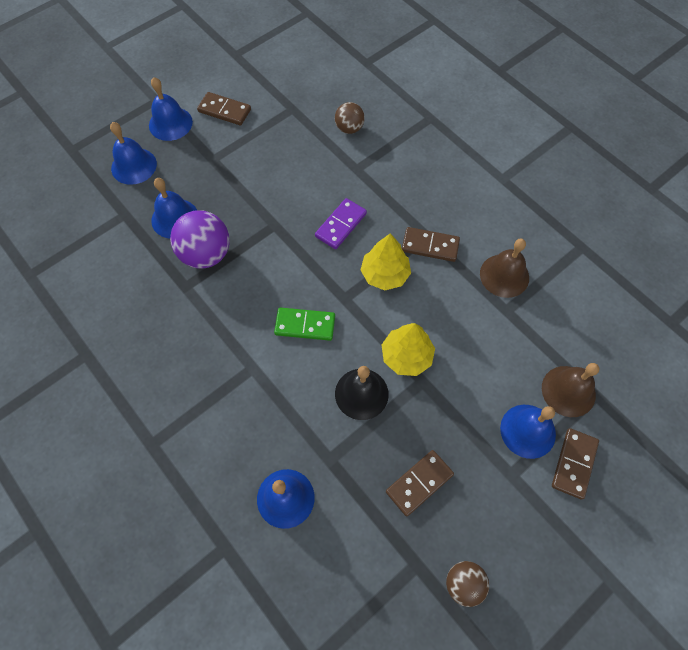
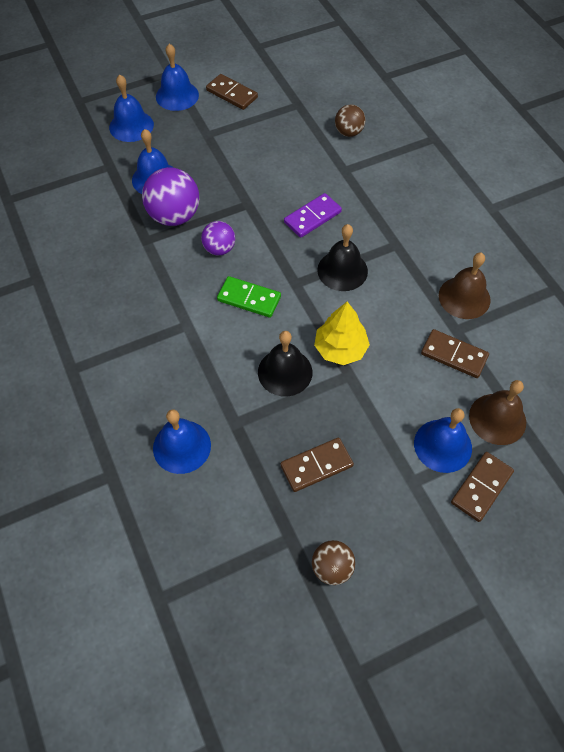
camera: 15 degrees right, 5 degrees down
yellow tree [361,233,411,290] -> black bell [317,224,368,291]
brown domino [402,227,460,262] -> brown domino moved to [421,329,489,378]
none -> purple ball [201,221,235,256]

